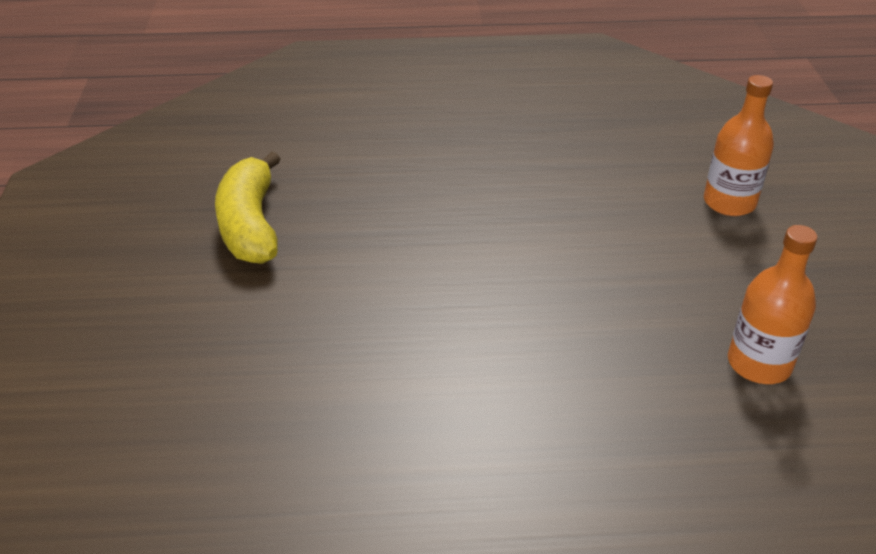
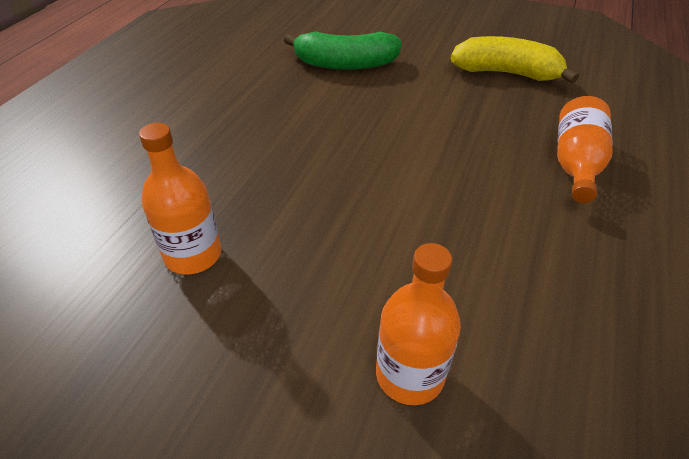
camera: 115 degrees right, 5 degrees up
none -> green banana [284,31,402,70]
none -> orange bottle [557,96,613,203]

